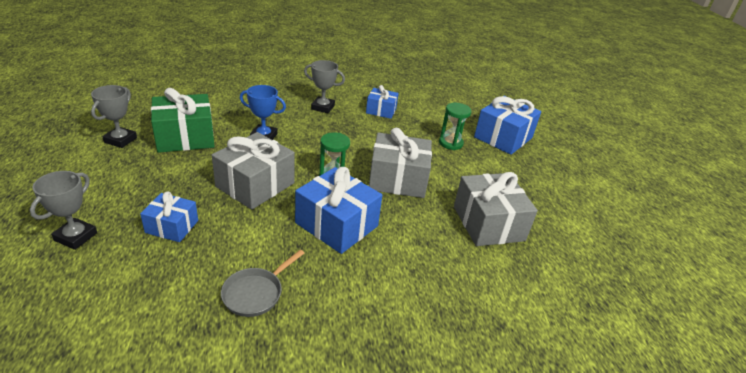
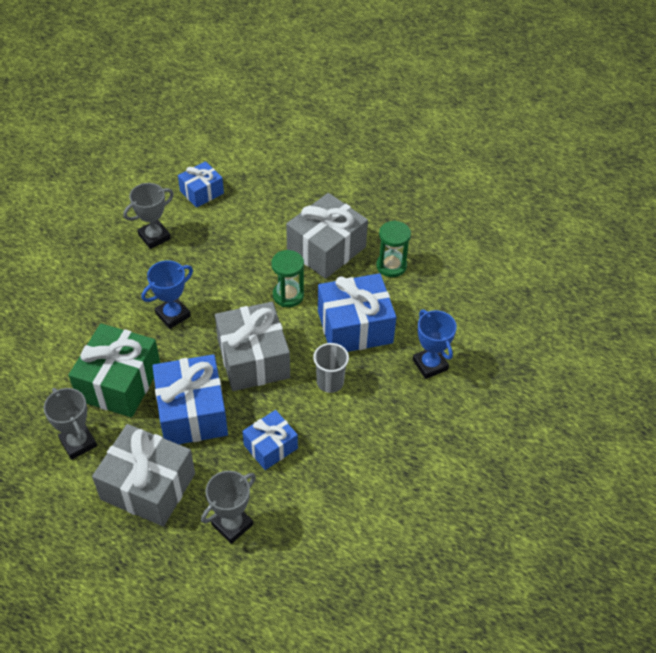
camera: 50 degrees left, 15 degrees up
grey trophy [30,171,97,250] -> grey trophy turned 75 degrees clockwise [201,471,256,544]
grey pan [221,250,304,317] -> none
green hourglass [439,103,472,150] -> green hourglass moved to [376,221,411,277]
grey gift [454,172,538,246] -> grey gift moved to [92,424,195,526]
blue gift [474,96,541,155] -> blue gift moved to [152,354,228,444]
none -> grey cup [313,343,349,393]
none -> blue trophy [413,309,457,379]

